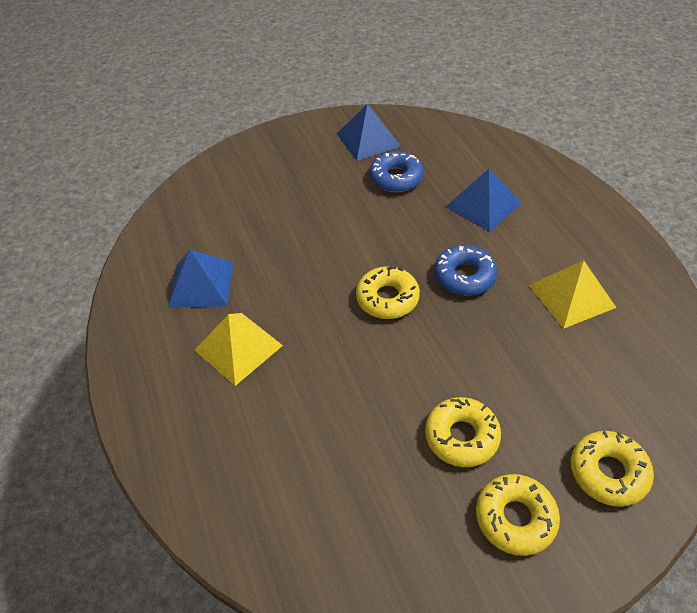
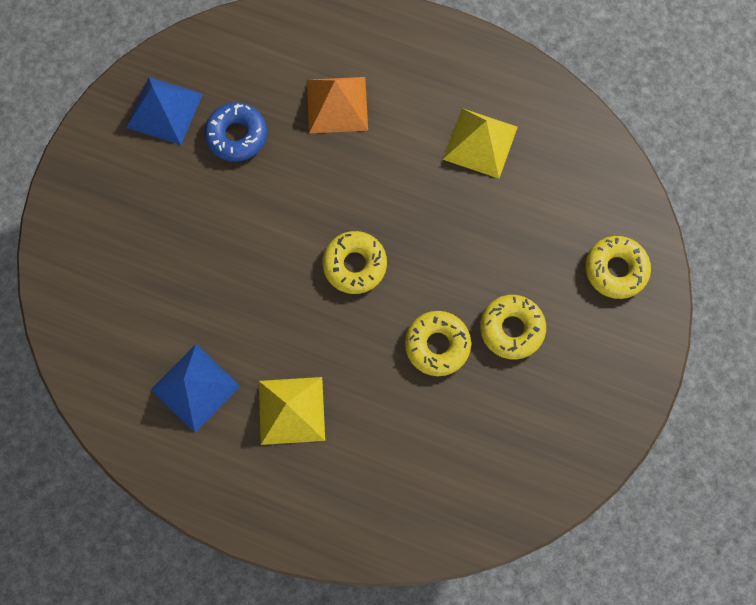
camera: 50 degrees left, 25 degrees up
blue donut [434,245,497,296] -> none
blue pyramid [446,169,521,232] -> orange pyramid [307,77,368,134]
yellow donut [476,474,560,556] -> yellow donut moved to [405,311,471,376]

